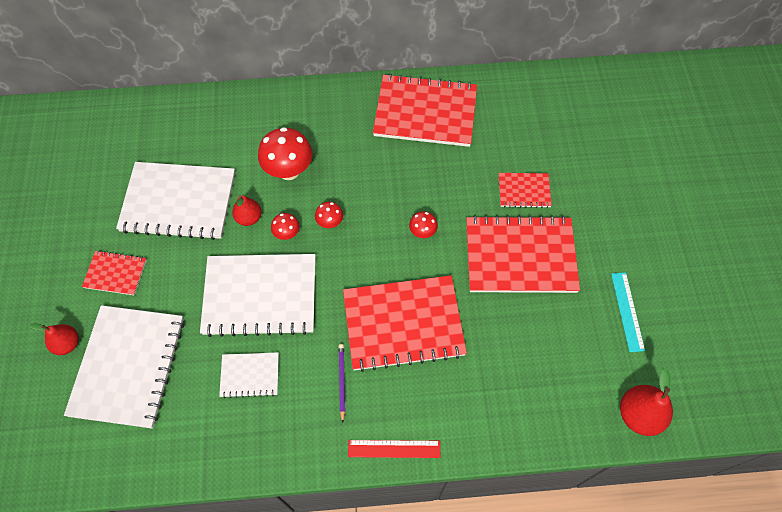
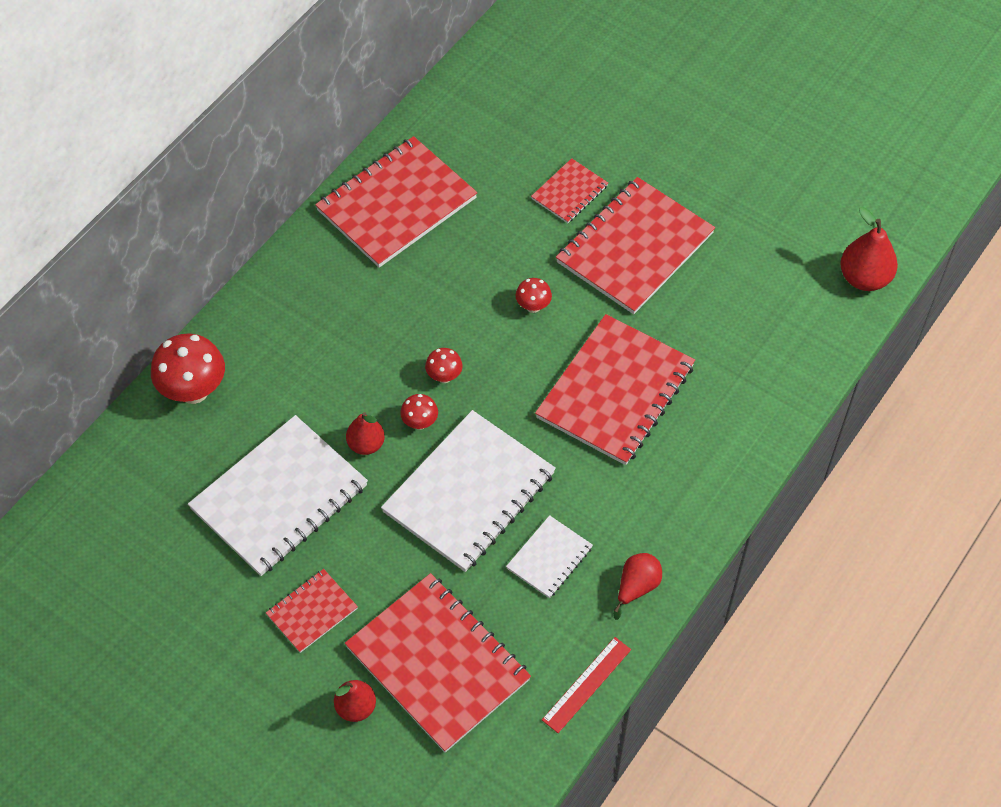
camera: 50 degrees left, 5 degrees down
white notebook [64,305,184,429] -> red notebook [345,573,531,753]
red mushroom [258,127,313,180] -> red mushroom moved to [151,333,225,404]
purple pencil [339,344,345,423] -> none
red ruler [348,440,440,458] -> red ruler moved to [542,637,631,733]
turquoise ruler [611,272,645,352] -> none
none -> red pear [613,553,662,620]

